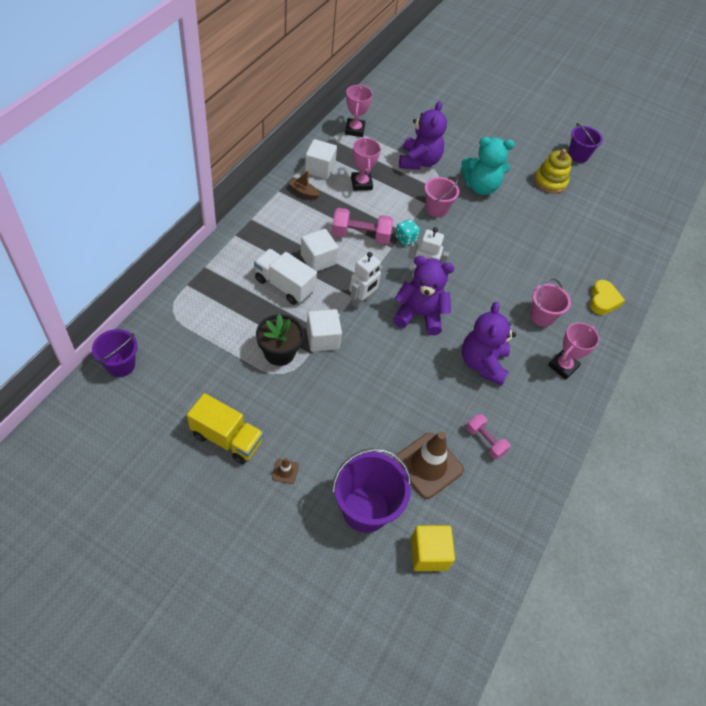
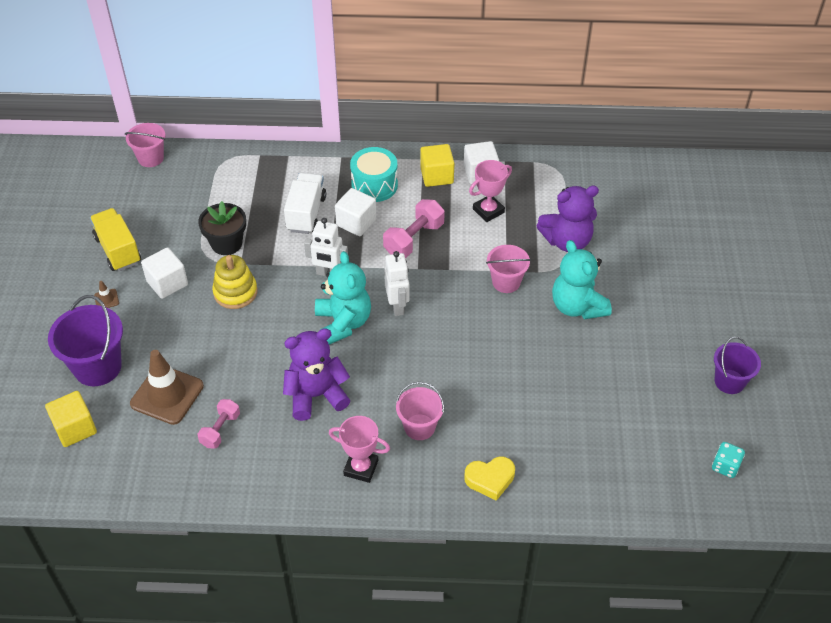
camera: 70 degrees right, 5 degrees down
purple bucket [92,329,138,377] -> pink bucket [125,123,165,167]
yellow truck [187,393,264,464] -> yellow truck turned 150 degrees clockwise [90,208,141,271]
brown boat [288,170,320,199] -> yellow cube [420,144,454,187]
white cube [307,309,342,352] -> white cube moved to [141,247,188,299]
pink dumbbell [332,208,393,244] -> pink dumbbell turned 60 degrees clockwise [383,199,445,258]
pink trophy [345,85,373,137] -> none
purple teddy bear [393,256,455,335] -> turquoise teddy bear [315,251,371,345]
turquoise dice [395,219,420,246] -> turquoise dice moved to [712,442,745,478]
yellow stacking toy [534,149,572,194] -> yellow stacking toy moved to [212,255,257,309]
none -> turquoise drum [350,147,398,202]

